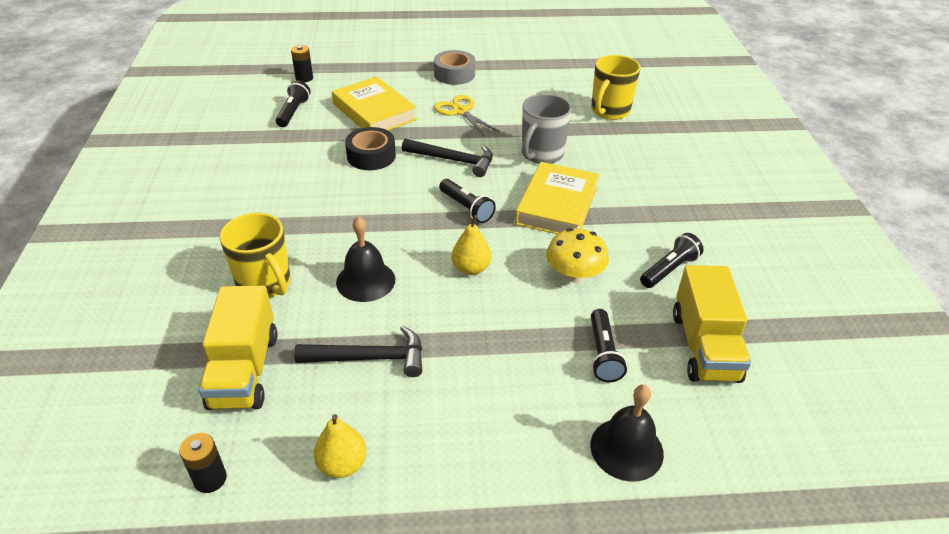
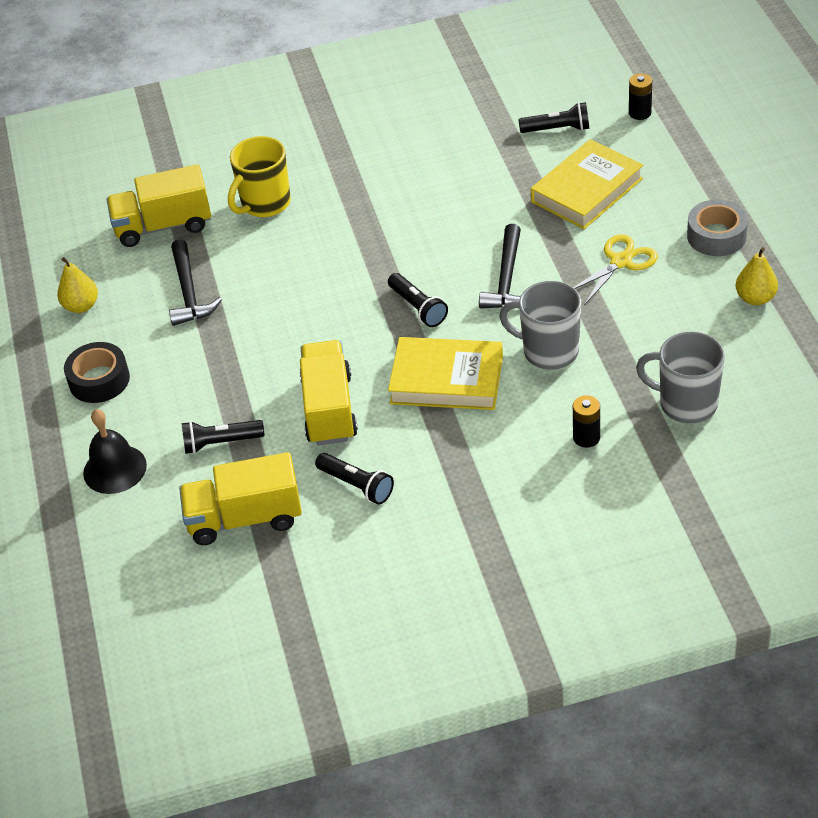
camera: 85 degrees right, 5 degrees up
black battery [179,433,227,493] -> black battery moved to [573,395,600,448]
black bell [336,216,395,302] -> none
black tape [345,127,396,170] -> black tape moved to [64,342,130,403]
black flashlight [439,179,496,223] -> black flashlight turned 75 degrees counterclockwise [388,273,448,327]
yellow pear [452,215,491,275] -> yellow pear moved to [736,247,778,305]
yellow mushroom [546,228,609,283] -> yellow truck [299,340,358,445]
yellow mug [591,55,641,120] -> grey mug [636,332,725,423]

